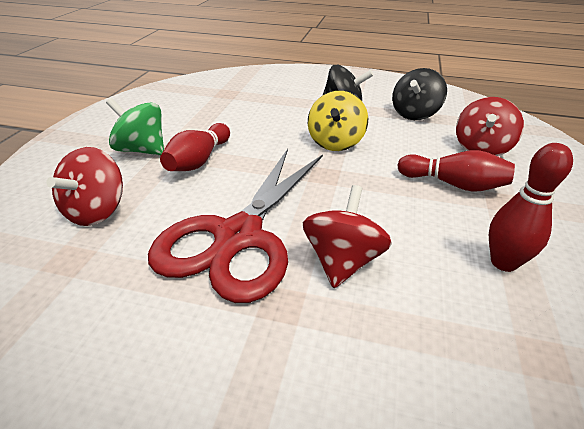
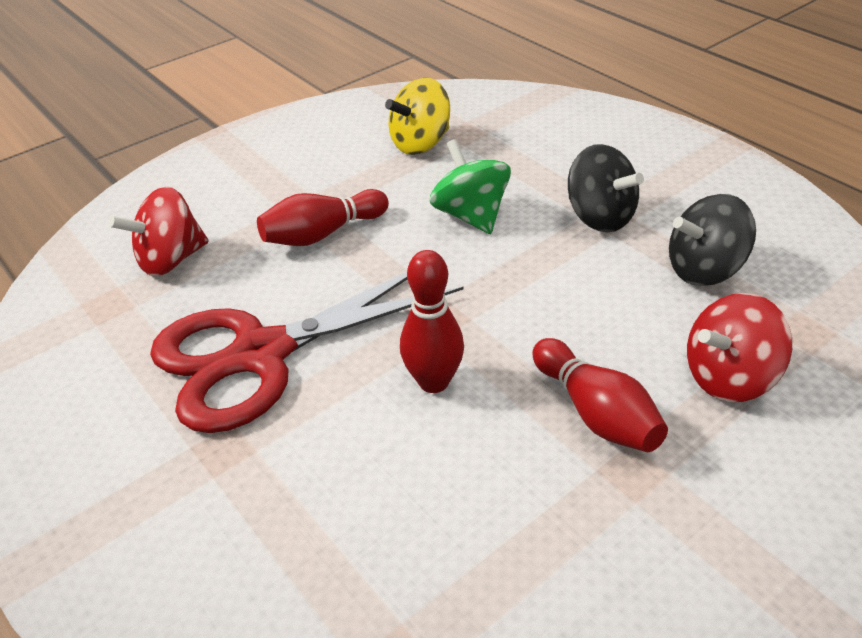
camera: 40 degrees right, 5 degrees up
green spinning top [106,98,164,155] -> green spinning top moved to [430,139,511,234]
red spinning top [303,185,392,288] -> none
yellow spinning top [308,91,368,151] -> yellow spinning top moved to [385,78,450,155]
red bowling pin [489,143,573,272] -> red bowling pin moved to [400,250,464,393]

